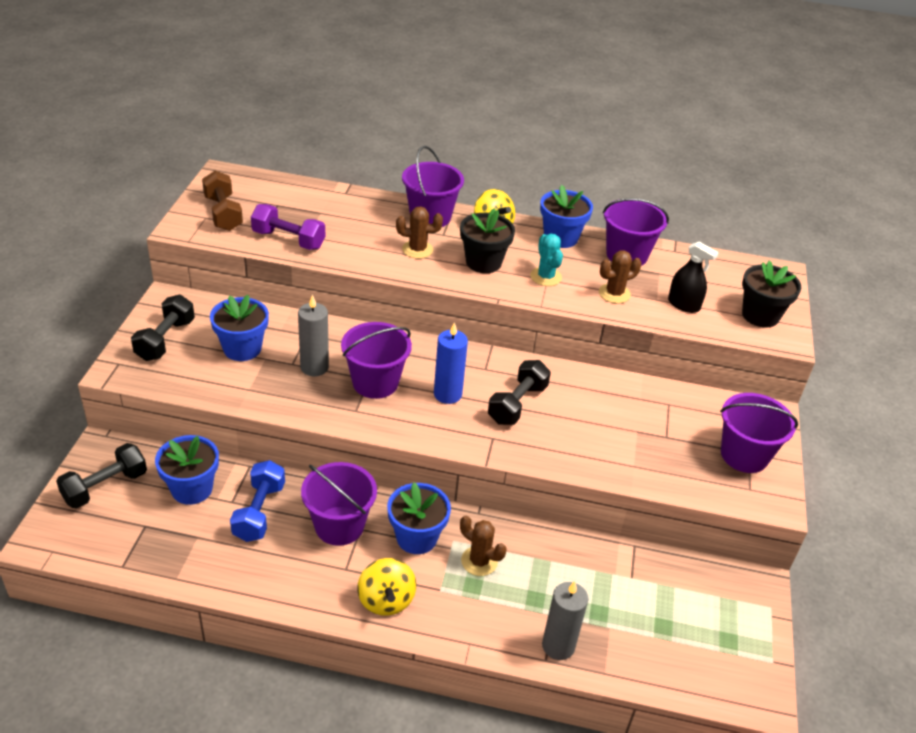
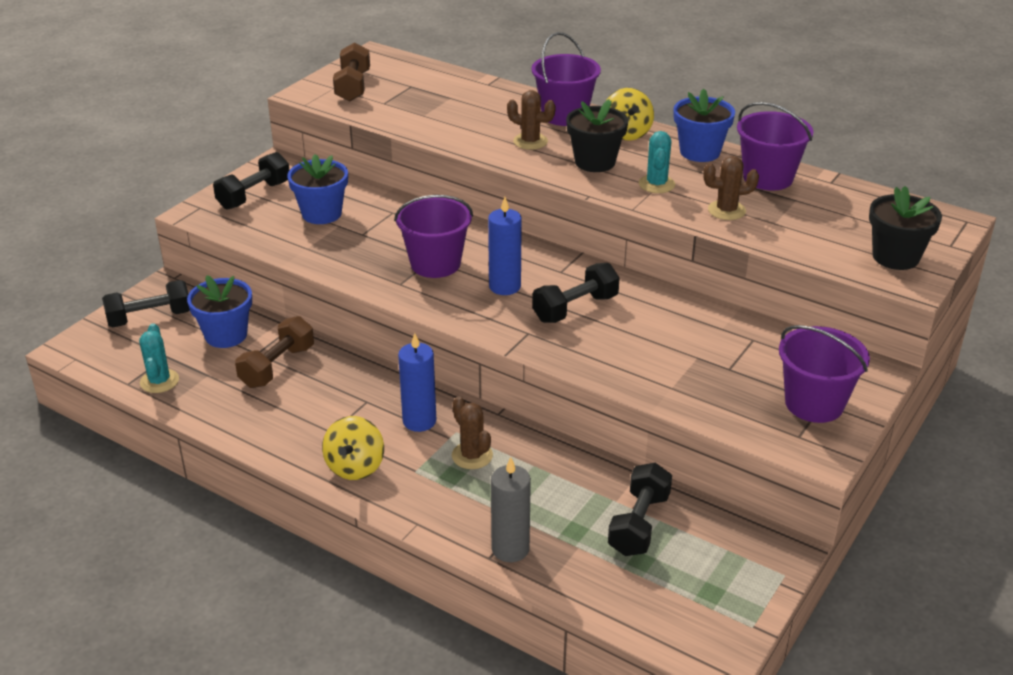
camera: 25 degrees right, 5 degrees down
blue dumbbell [230,460,285,542] -> brown dumbbell [235,316,314,388]
purple dumbbell [251,204,325,250] -> none
grey candle [298,295,329,376] -> none
purple bucket [301,462,377,546] -> none
blue flower pot [387,482,451,554] -> blue candle [398,333,436,432]
black spray bottle [668,242,719,313] -> none
none -> turquoise cactus [139,323,179,393]
none -> black dumbbell [608,463,672,556]

